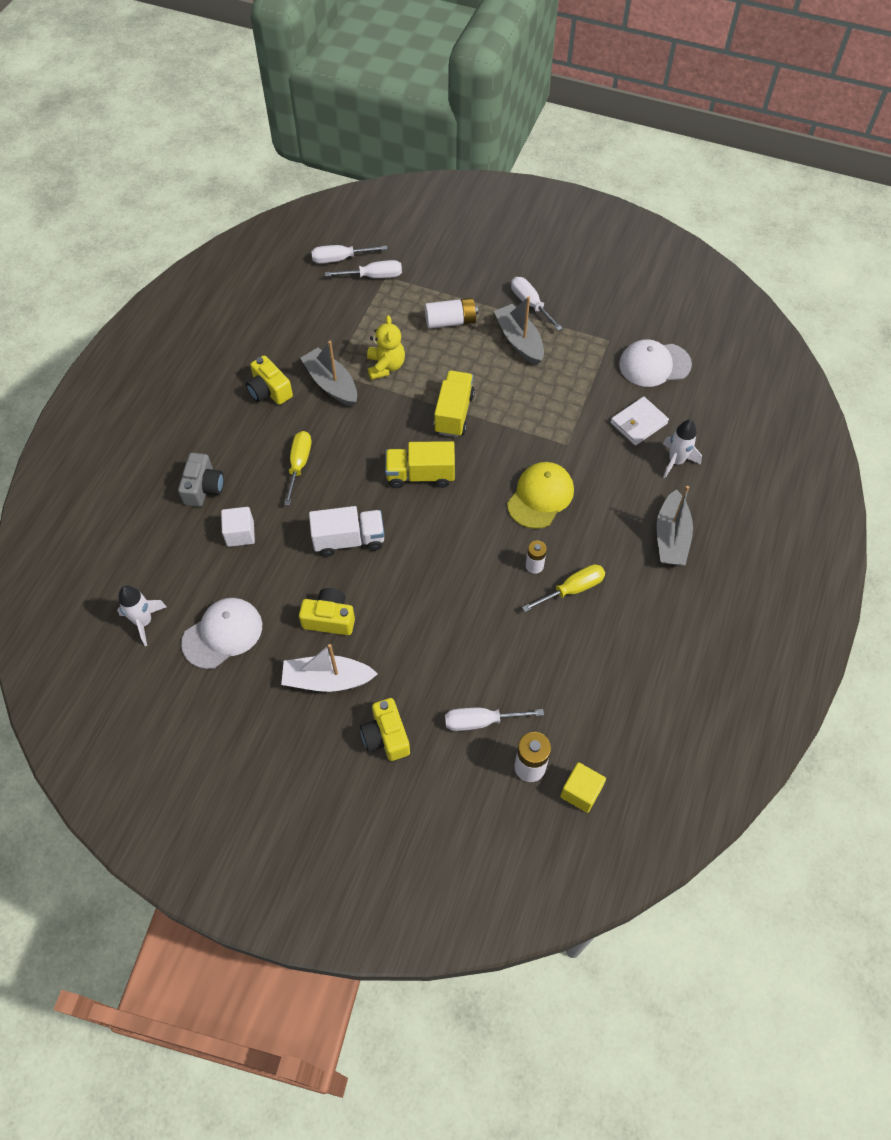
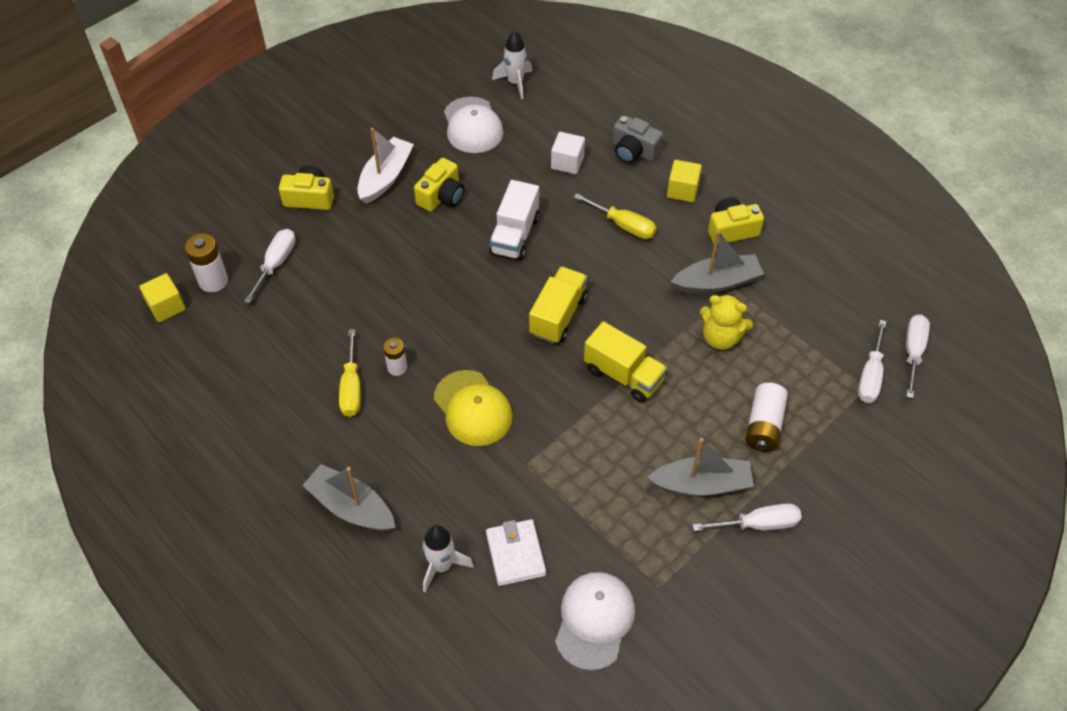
camera: 115 degrees right, 5 degrees down
none -> yellow cube [667,160,702,202]

